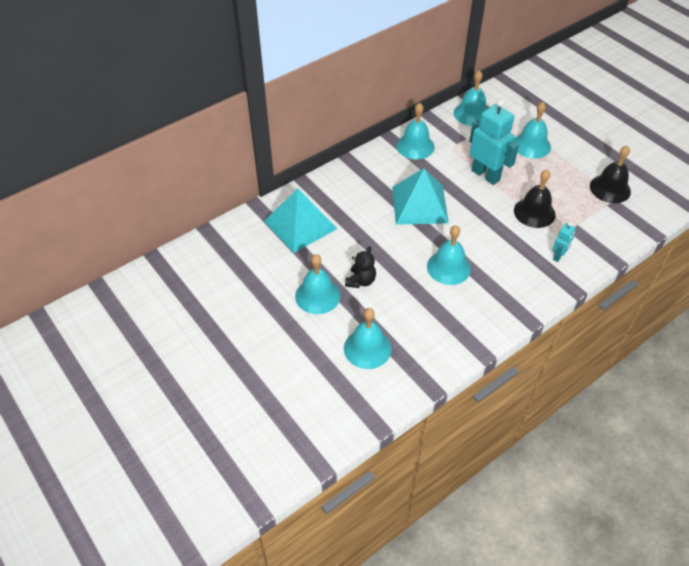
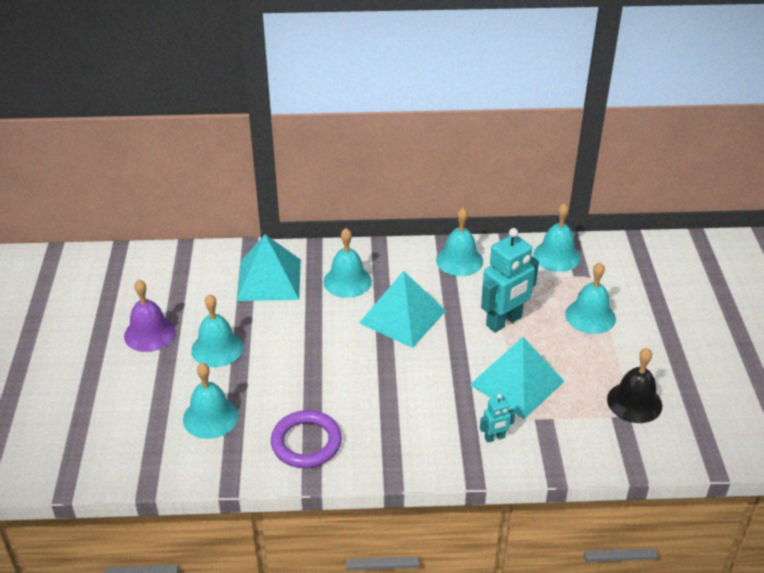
camera: 35 degrees right, 10 degrees down
black teddy bear [345,246,376,288] -> none
turquoise bell [427,225,471,285] -> turquoise bell moved to [323,228,372,298]
turquoise robot [469,99,519,185] -> turquoise robot turned 60 degrees clockwise [481,228,539,333]
black bell [514,170,556,228] -> turquoise pyramid [470,337,565,419]
none -> purple bell [124,280,176,352]
none -> purple ring [271,410,342,468]

